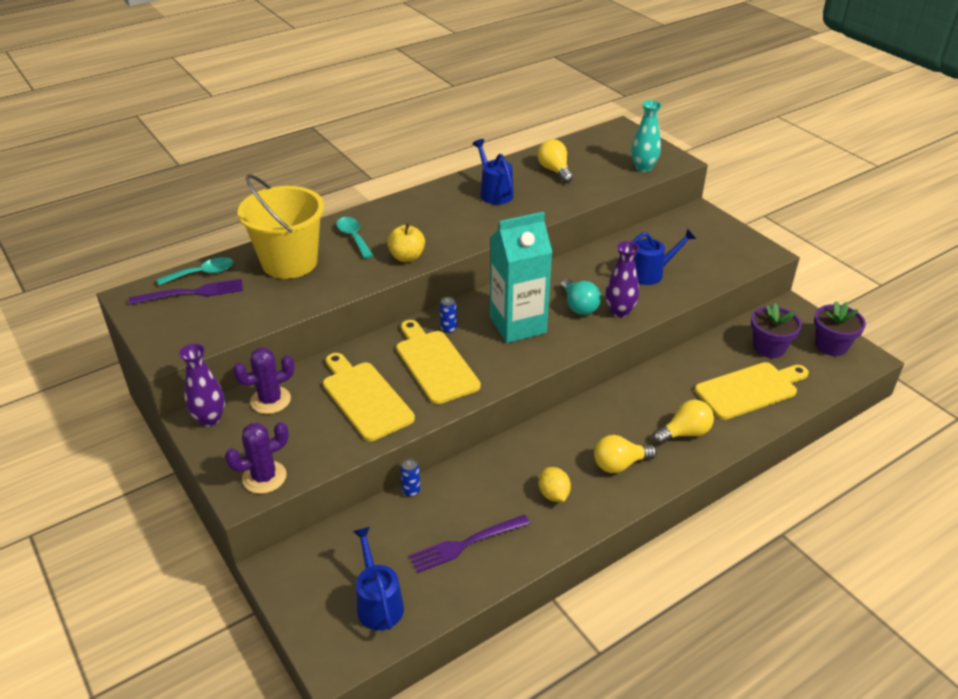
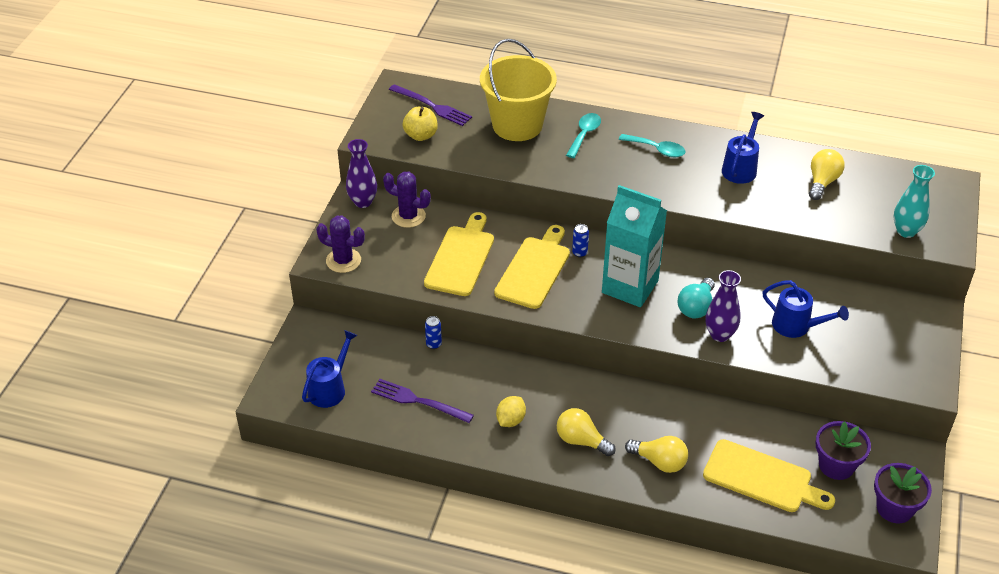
camera: 50 degrees right, 5 degrees up
turquoise spoon [157,257,233,285] -> turquoise spoon moved to [619,134,686,157]
yellow apple [387,223,425,262] -> yellow apple moved to [403,107,438,141]

